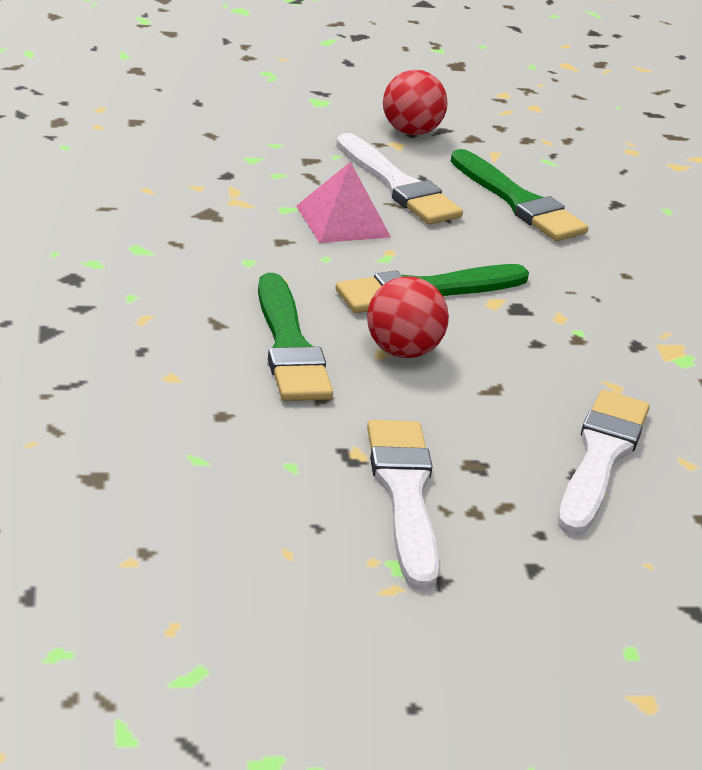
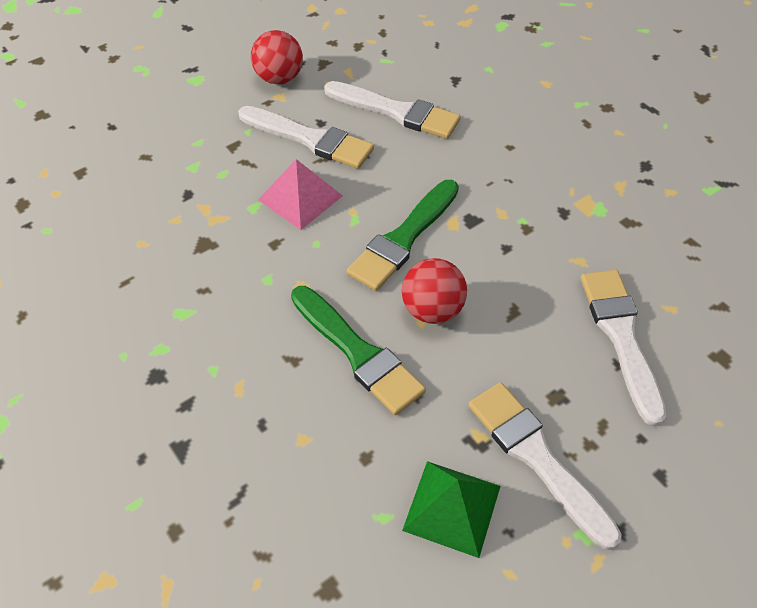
camera: 25 degrees left, 20 degrees up
green brush [451,149,588,241] -> white brush [324,81,461,139]
none -> green pyramid [402,461,500,558]

